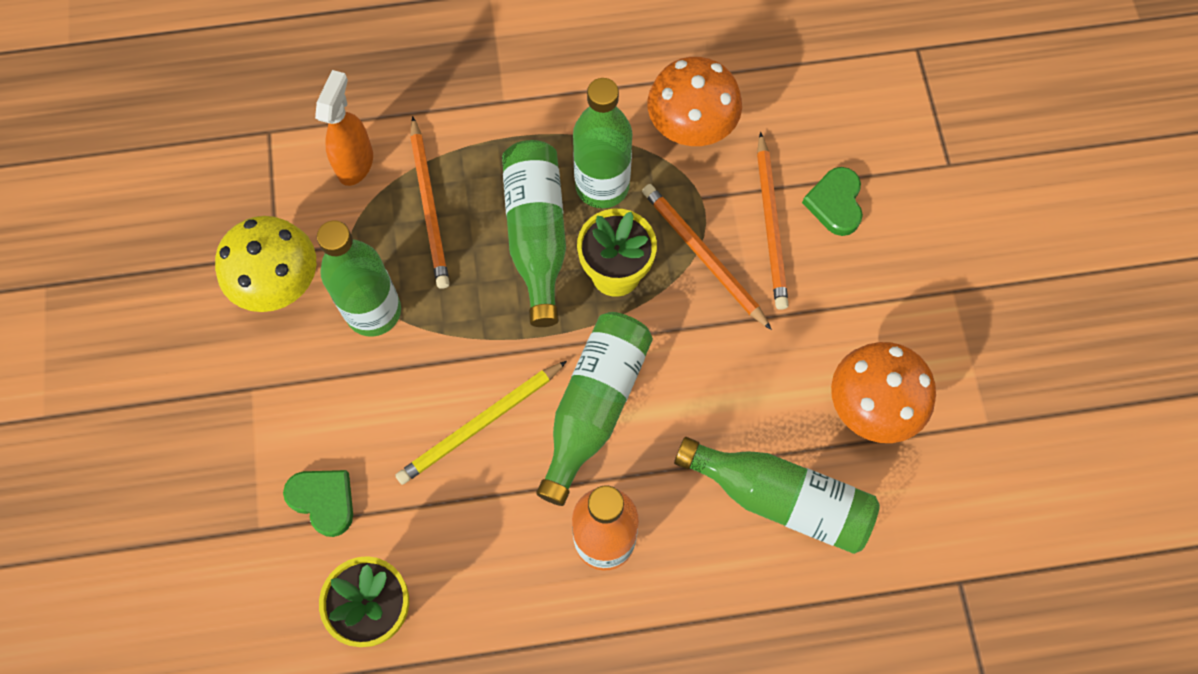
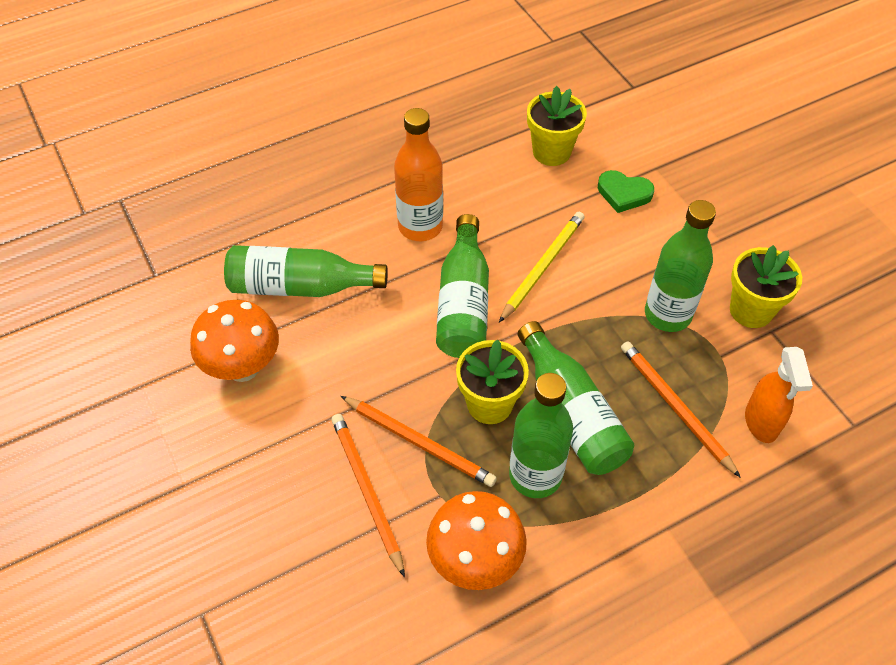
camera: 160 degrees right, 15 degrees down
yellow mushroom [215,216,316,312] -> yellow flower pot [730,245,802,328]
green heart [802,167,863,236] -> none

